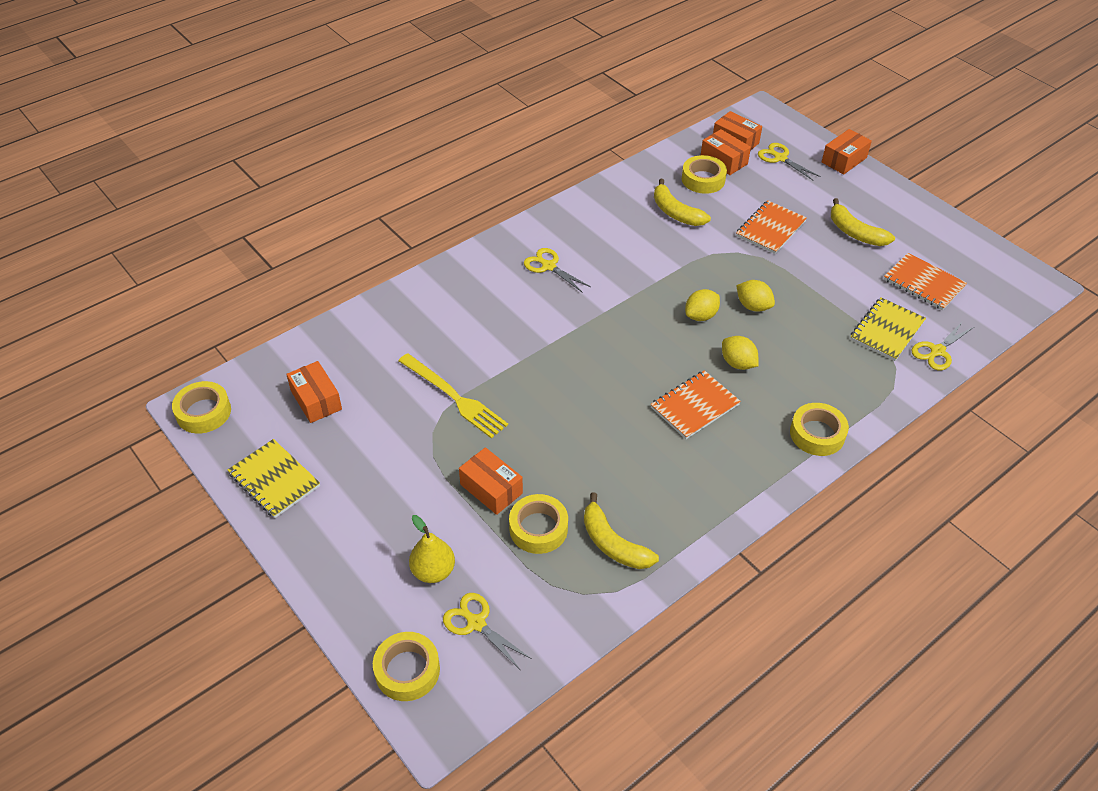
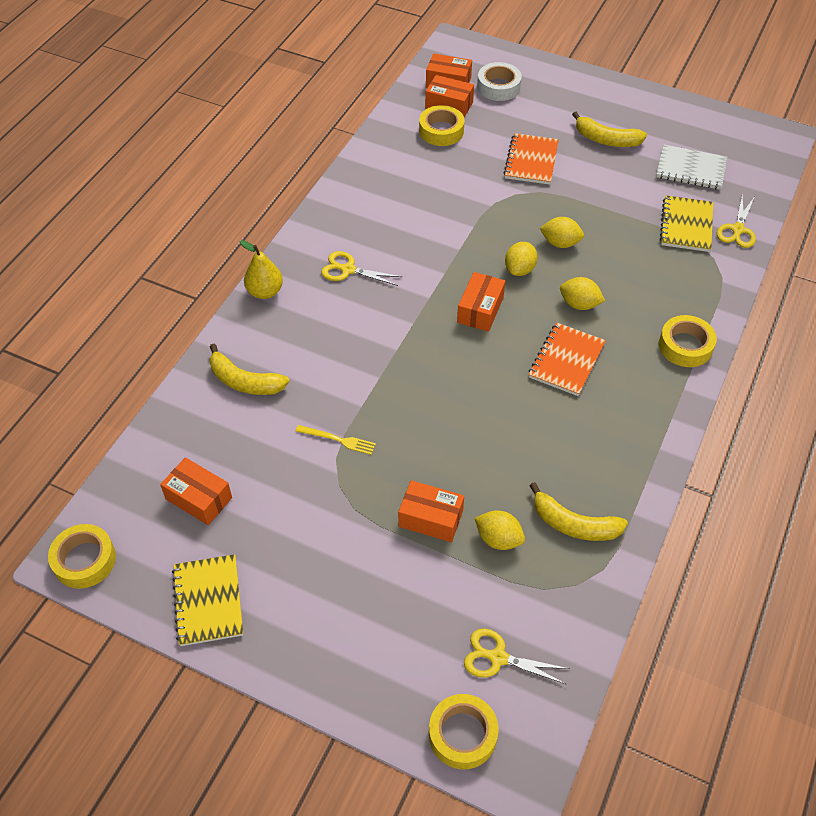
camera: 25 degrees left, 5 degrees up
yellow notebook [228,439,320,518] -> yellow notebook turned 60 degrees clockwise [172,554,243,646]
yellow fork [399,353,508,439] -> yellow fork [296,425,376,455], size x0.54
yellow pear [409,515,455,583] -> yellow pear moved to [240,240,283,299]
yellow tape [509,494,568,554] -> yellow lemon [475,511,525,550]
yellow banana [654,179,711,226] -> yellow banana moved to [210,344,289,395]
yellow scissors [758,143,821,181] -> white tape [477,62,522,101]
orange box [822,129,872,174] -> orange box moved to [457,272,505,332]
orange notebook [884,253,967,310] -> white notebook [656,144,727,190]

